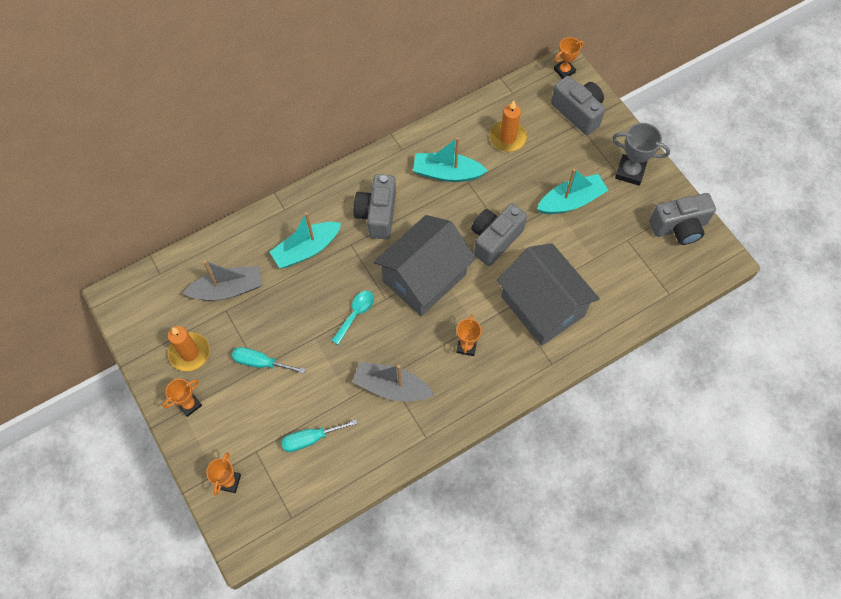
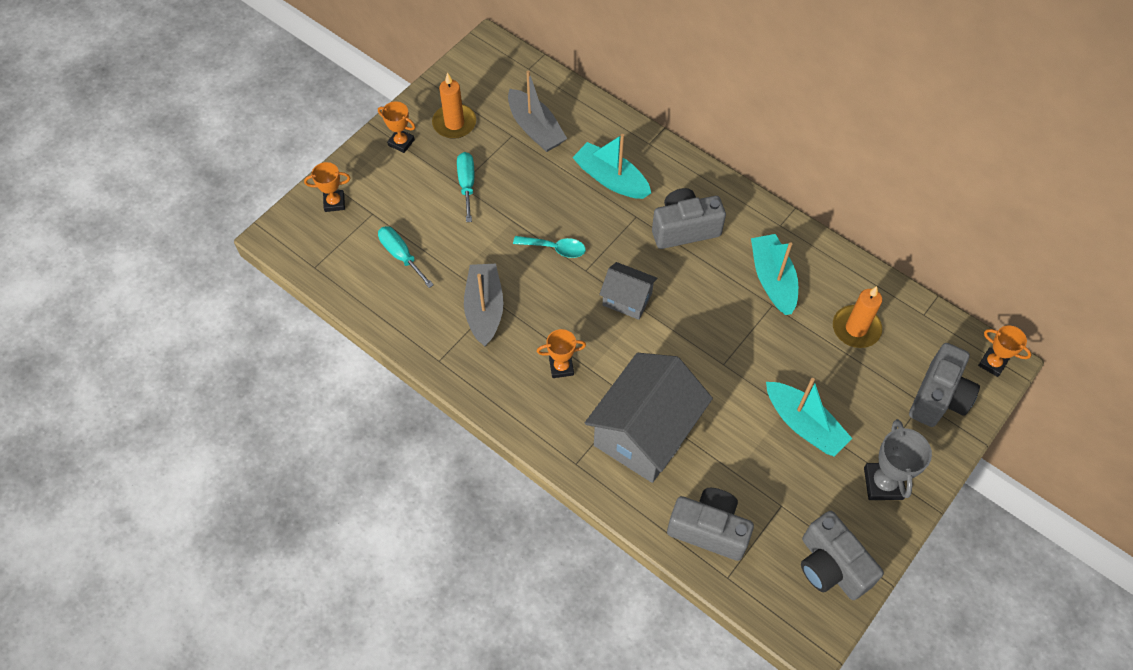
camera: 70 degrees right, 5 degrees down
grey house [374,215,476,316] -> grey house [599,262,658,320], size x0.51
grey camera [471,204,527,266] -> grey camera moved to [667,488,754,561]

